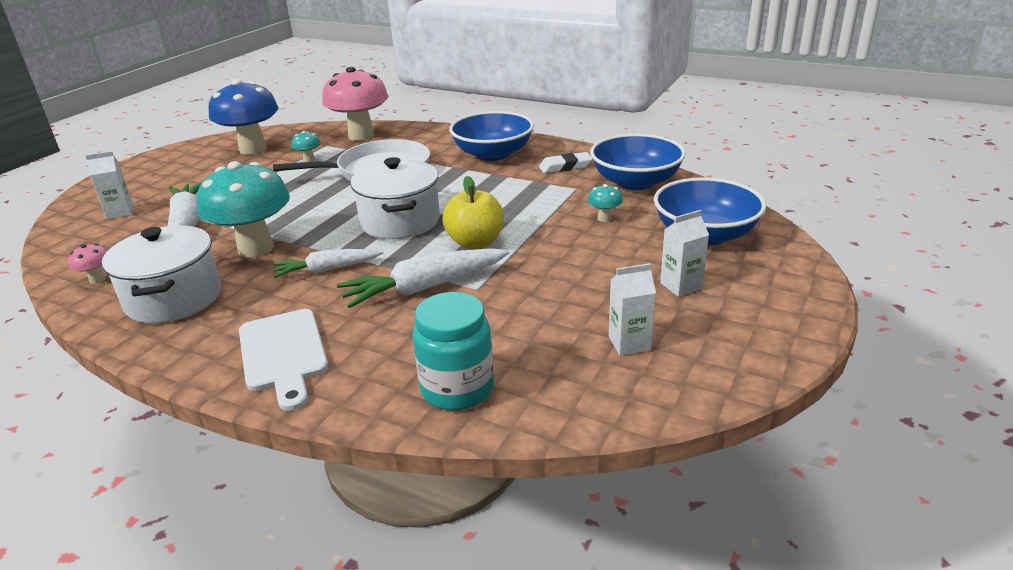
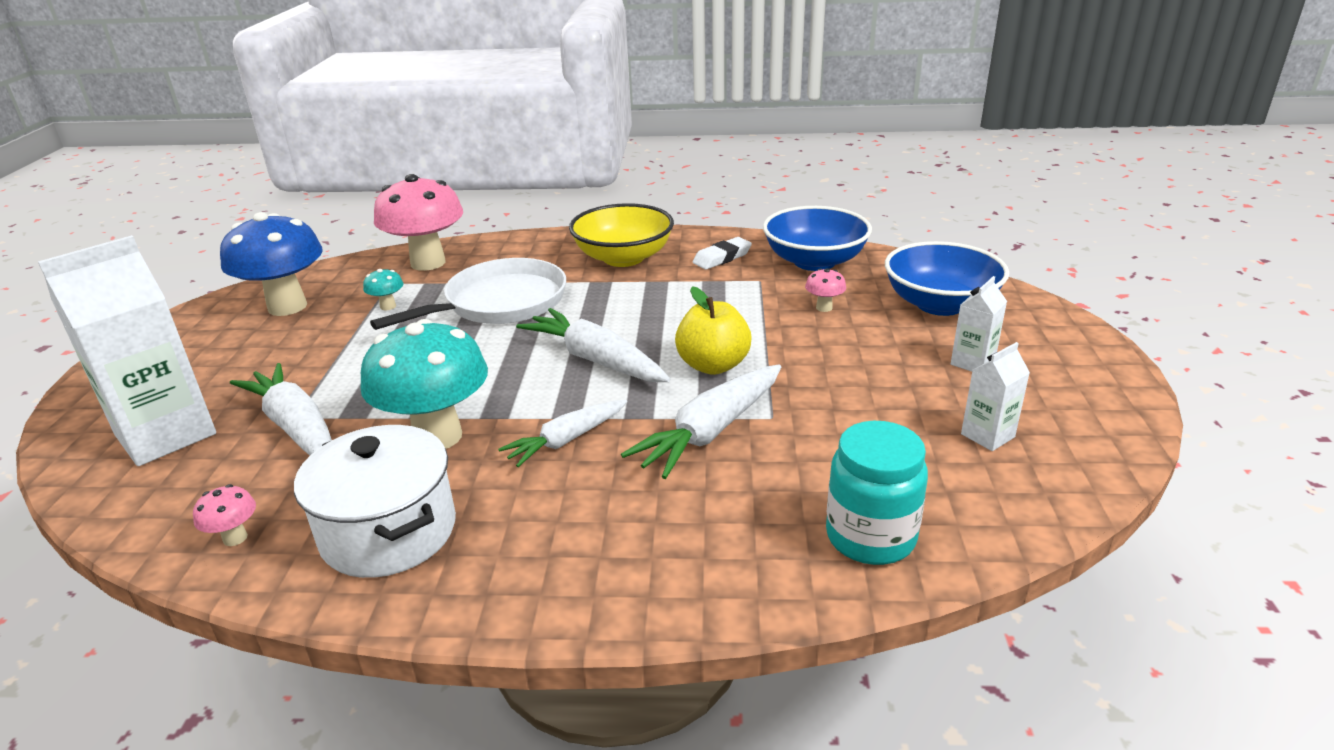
camera: 25 degrees left, 0 degrees up
white carton [85,151,134,219] -> white carton [38,235,216,466], size x2.11
white cutting board [239,309,328,411] -> none
white pot [350,157,440,239] -> white carrot [516,308,670,382]
blue bowl [449,111,534,161] -> yellow bowl [569,203,674,267]
turquoise mushroom [588,184,623,222] -> pink mushroom [805,268,846,312]

